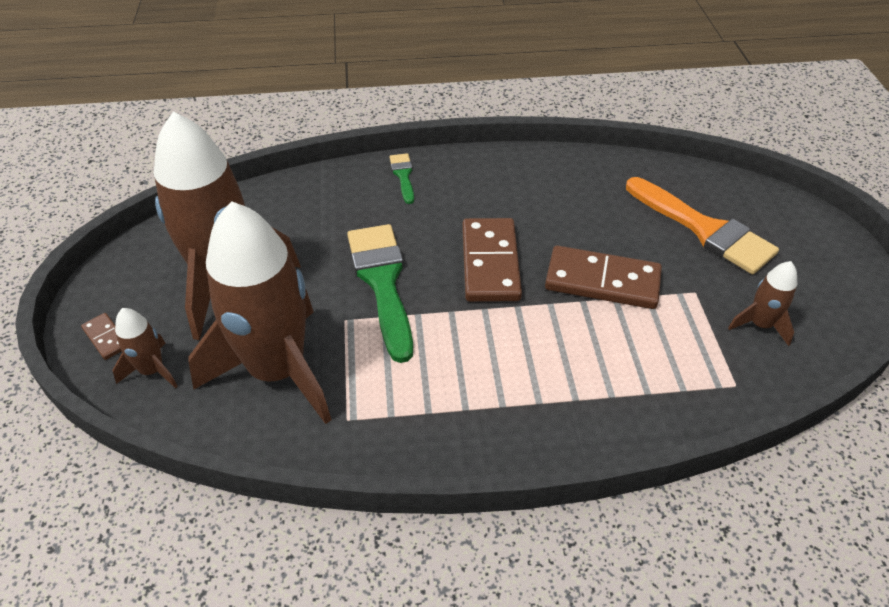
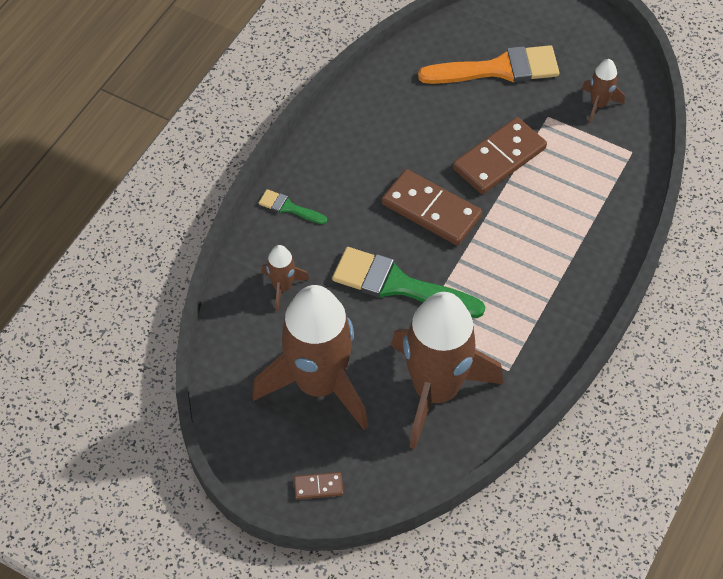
camera: 55 degrees left, 10 degrees up
brown rocket [112,308,178,389] -> brown rocket moved to [261,245,309,311]

